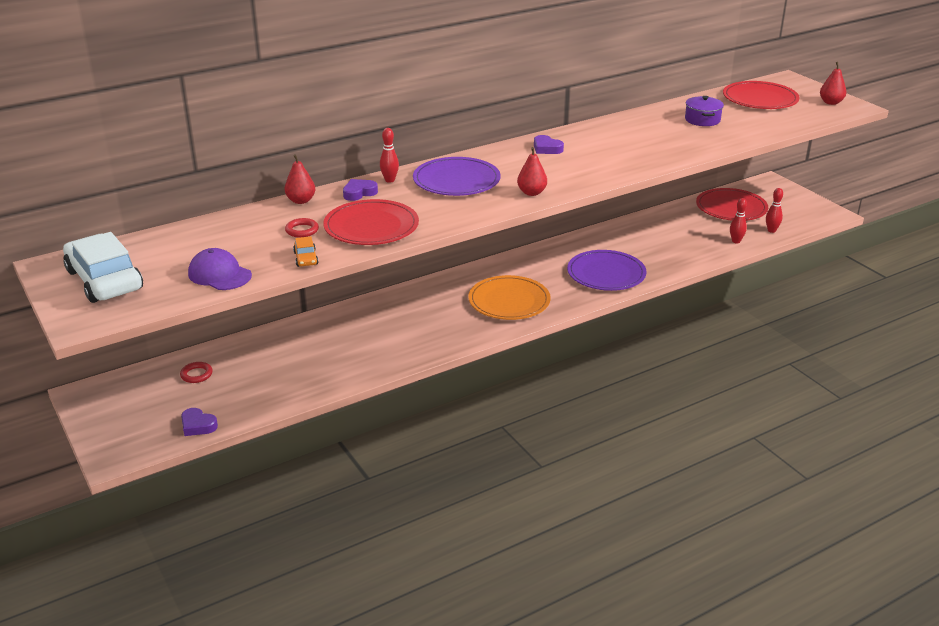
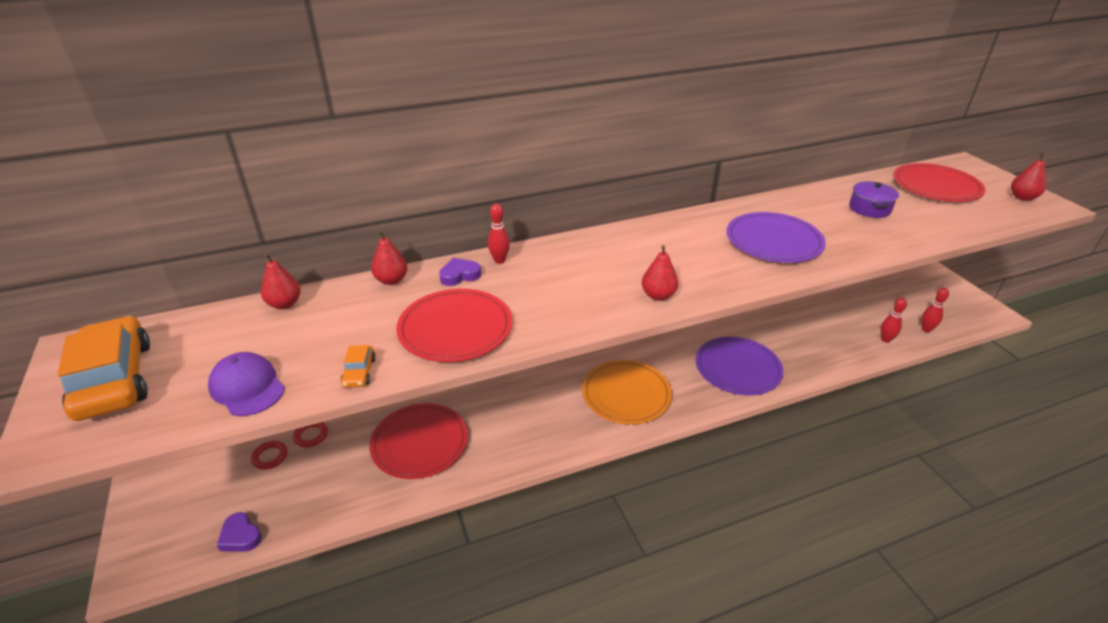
camera: 10 degrees right, 5 degrees up
white car [63,232,143,303] -> orange car [58,316,150,421]
red ring [285,218,319,238] -> red ring moved to [293,422,328,448]
purple plate [413,157,501,196] -> purple plate moved to [727,212,826,263]
purple heart [534,135,564,154] -> none
red plate [696,188,768,221] -> red plate moved to [369,403,468,479]
none -> red pear [261,254,301,309]

